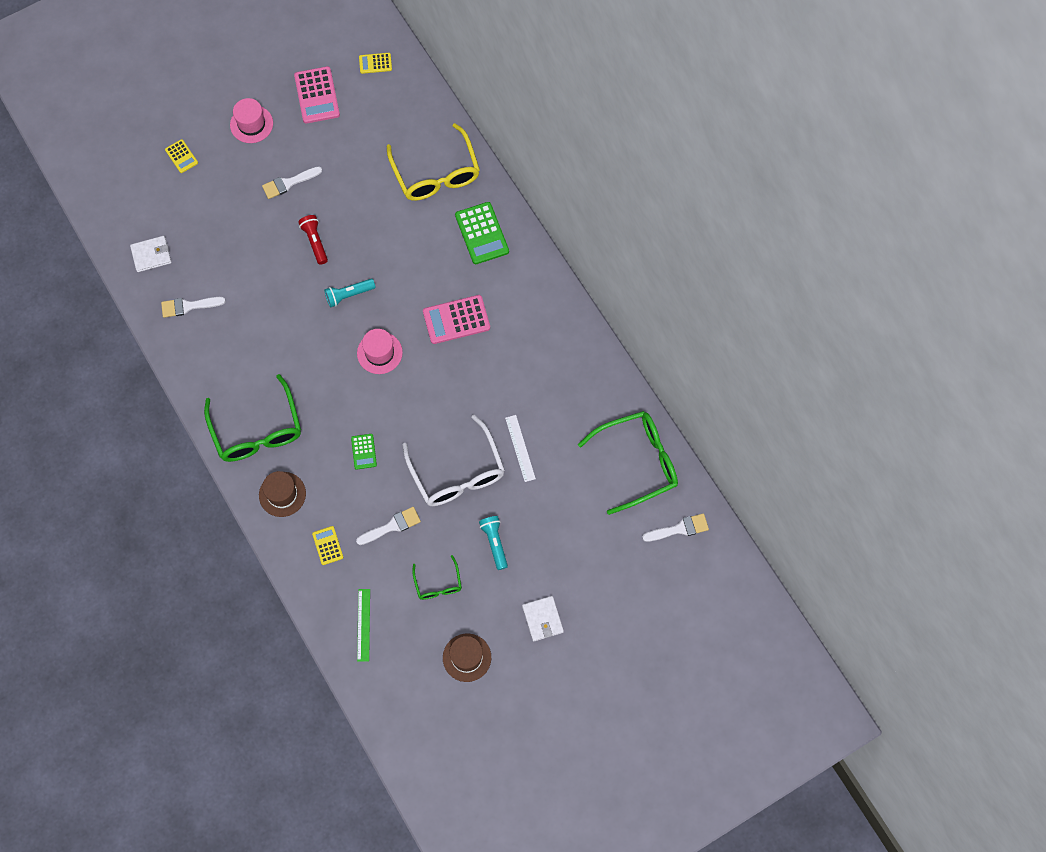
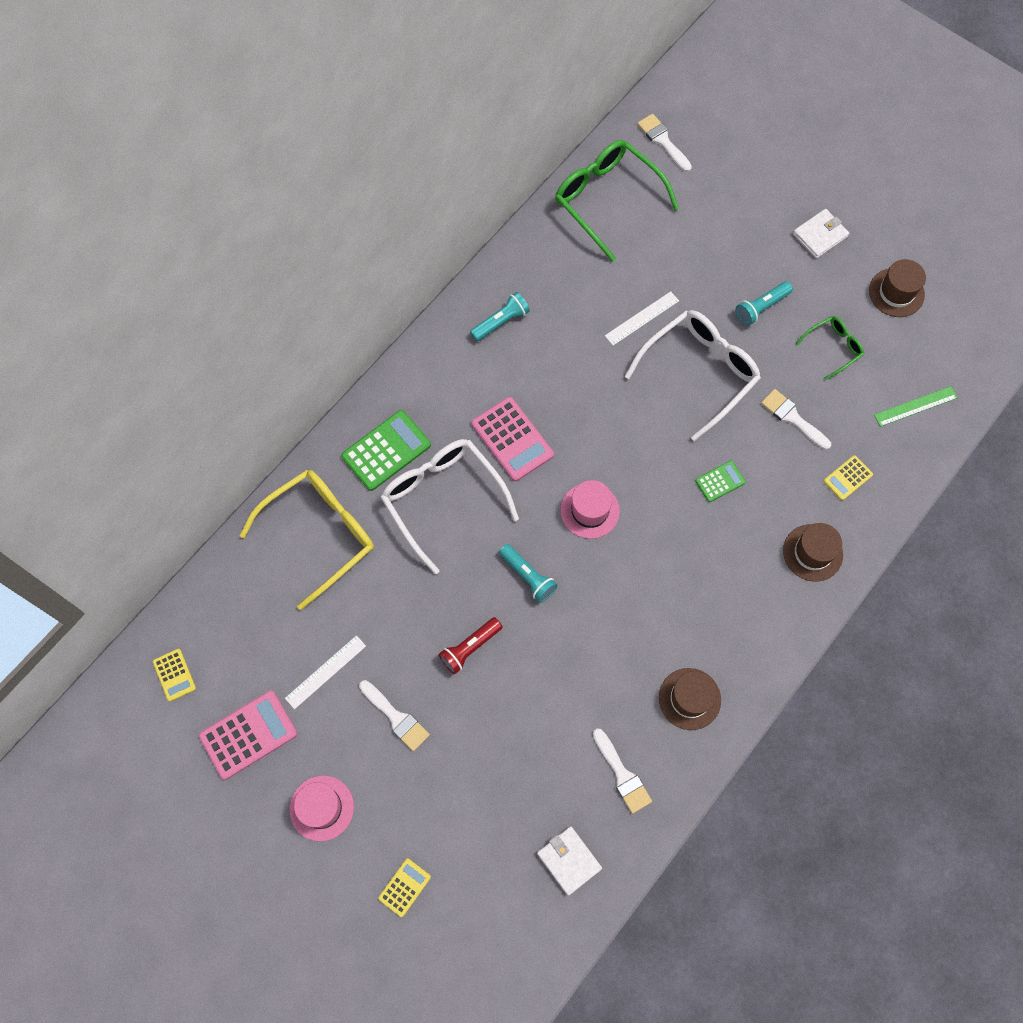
camera: 110 degrees left, 0 degrees up
green glasses [204,374,301,462] -> none
none -> white ruler [285,635,366,709]
none -> white glasses [380,439,519,574]
none -> turquoise flashlight [470,292,530,341]
none -> brown hat [659,668,721,730]

